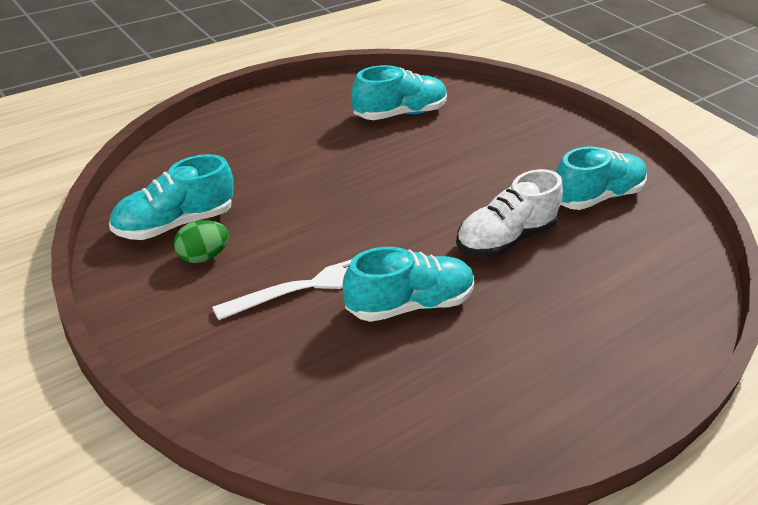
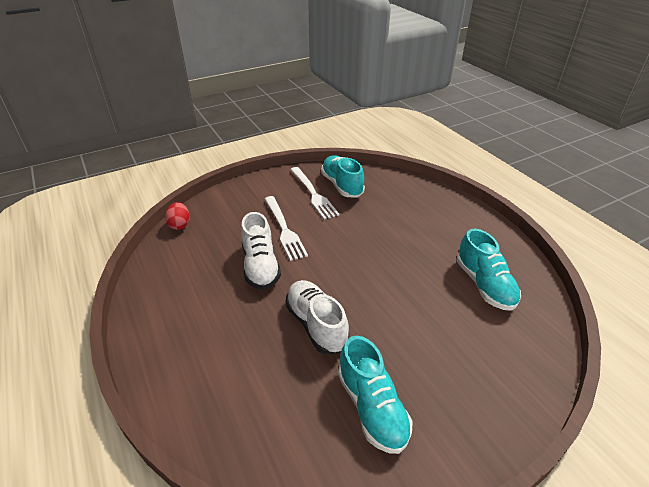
camera: 100 degrees right, 0 degrees up
green egg [174,220,229,263] -> white fork [290,167,340,220]
turquoise shoe [343,247,474,322] -> white shoe [241,212,281,290]
none -> red egg [165,202,190,230]

